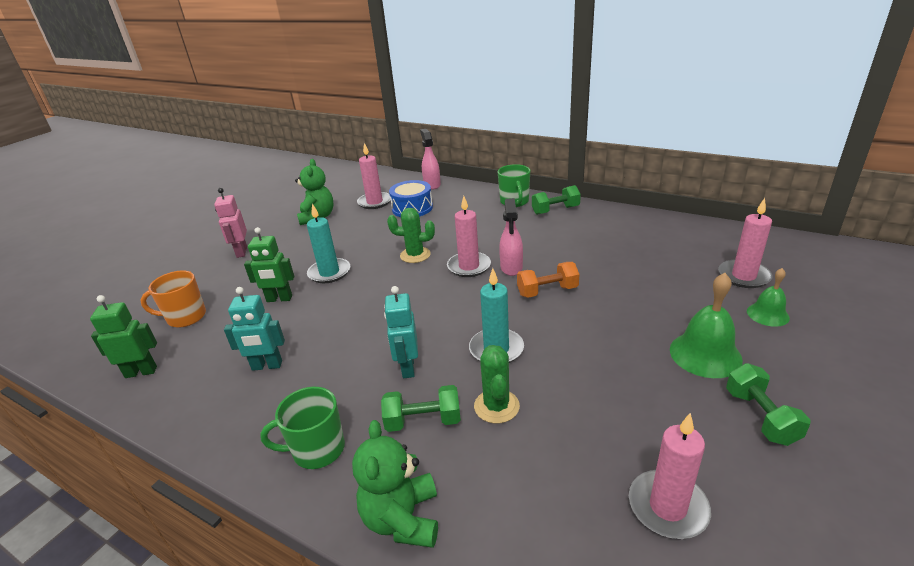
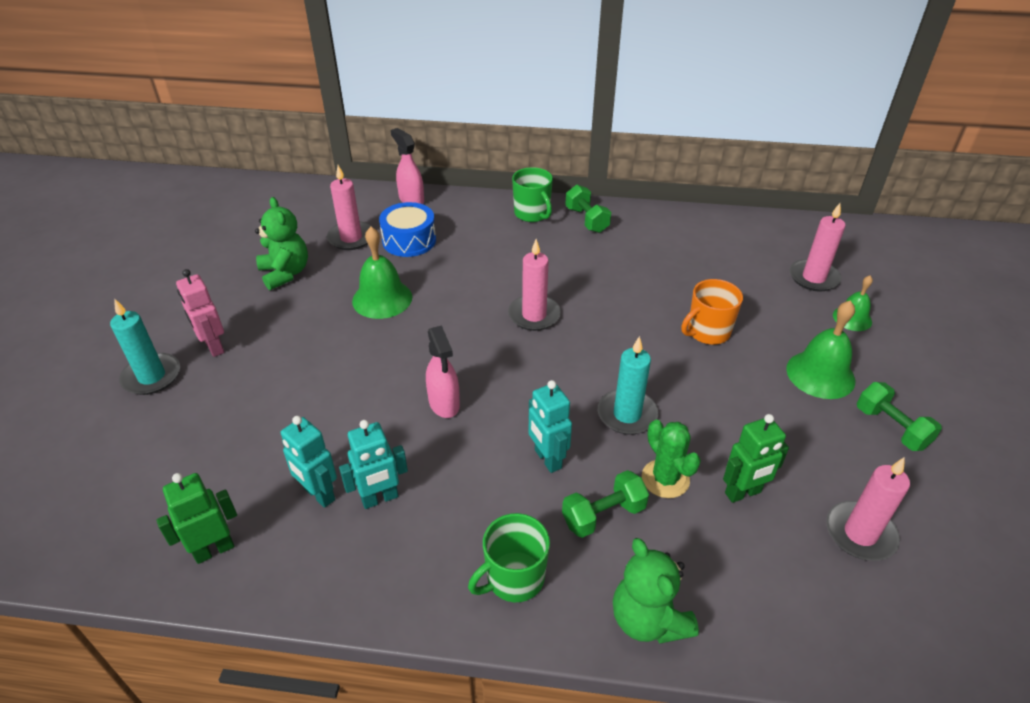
camera: 25 degrees left, 10 degrees up
orange mug [140,270,206,328] -> orange mug moved to [681,279,743,345]
green robot [244,227,294,302] -> green robot moved to [723,414,789,503]
turquoise candle [307,203,350,283] -> turquoise candle moved to [110,299,180,395]
green cactus [387,208,435,263] -> none
pink spray bottle [499,198,523,276] -> pink spray bottle moved to [426,325,460,418]
orange dumbbell [517,262,579,298] -> none
green dumbbell [532,185,581,215] -> green dumbbell turned 75 degrees counterclockwise [565,185,611,233]
none -> turquoise robot [281,416,337,508]
none -> green bell [352,227,412,319]

